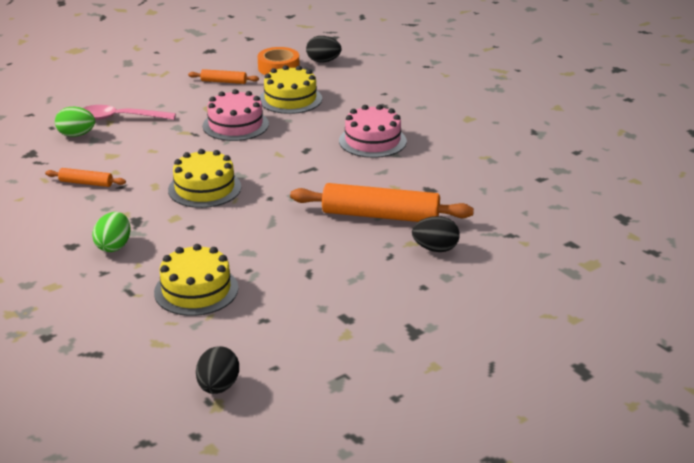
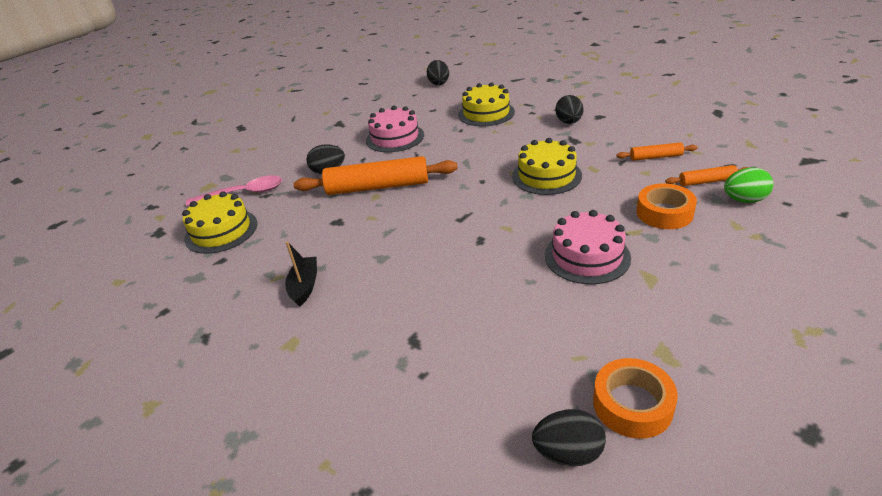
camera: 170 degrees right, 5 degrees up
pink spoon [84,105,176,120] -> pink spoon moved to [186,175,282,206]
green egg [92,212,130,252] -> black egg [555,95,583,124]
orange rolling pin [188,69,259,84] -> orange rolling pin moved to [665,165,749,186]
yellow cake [260,65,322,114] -> yellow cake moved to [182,191,258,254]
pink cake [339,105,407,158] -> pink cake moved to [366,106,424,152]
none -> black boat [285,242,317,307]
none -> orange tape [636,183,697,229]

